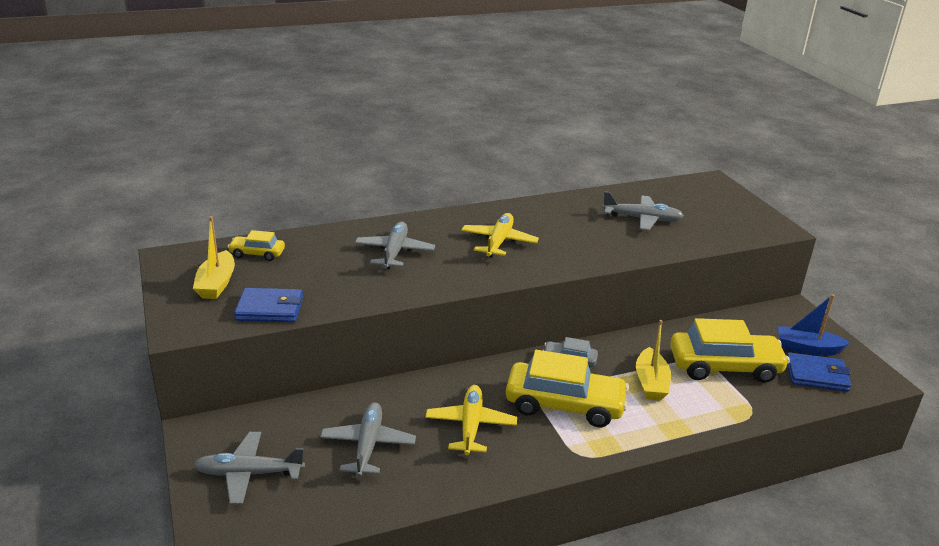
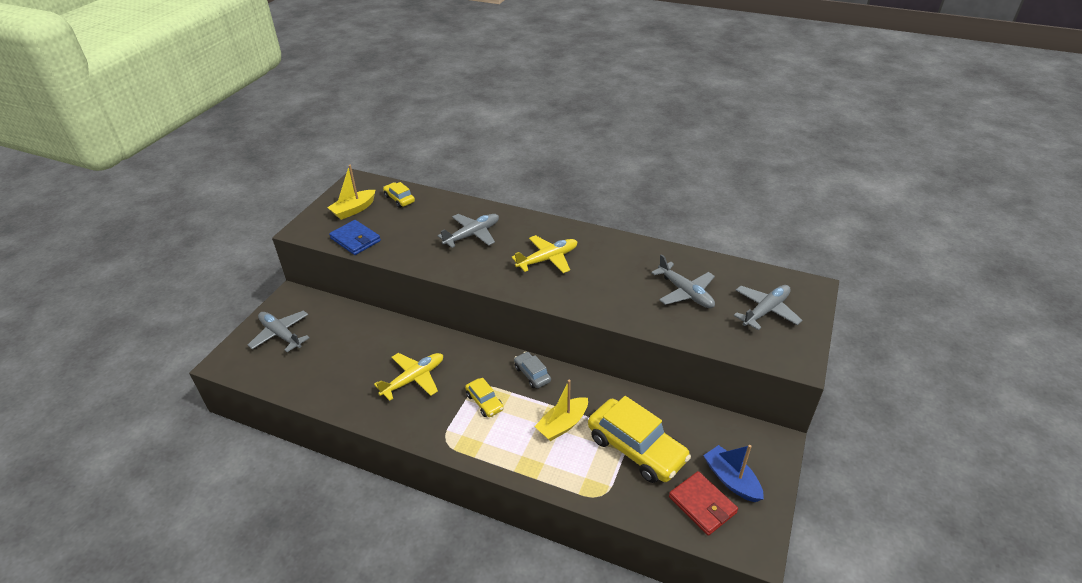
camera: 45 degrees right, 10 degrees up
grey plane [320,402,416,477] -> grey plane moved to [734,285,803,330]
yellow car [506,350,629,427] -> yellow car [465,378,504,417], size x0.49
blue wallet [787,352,851,392] -> red wallet [669,471,738,536]

